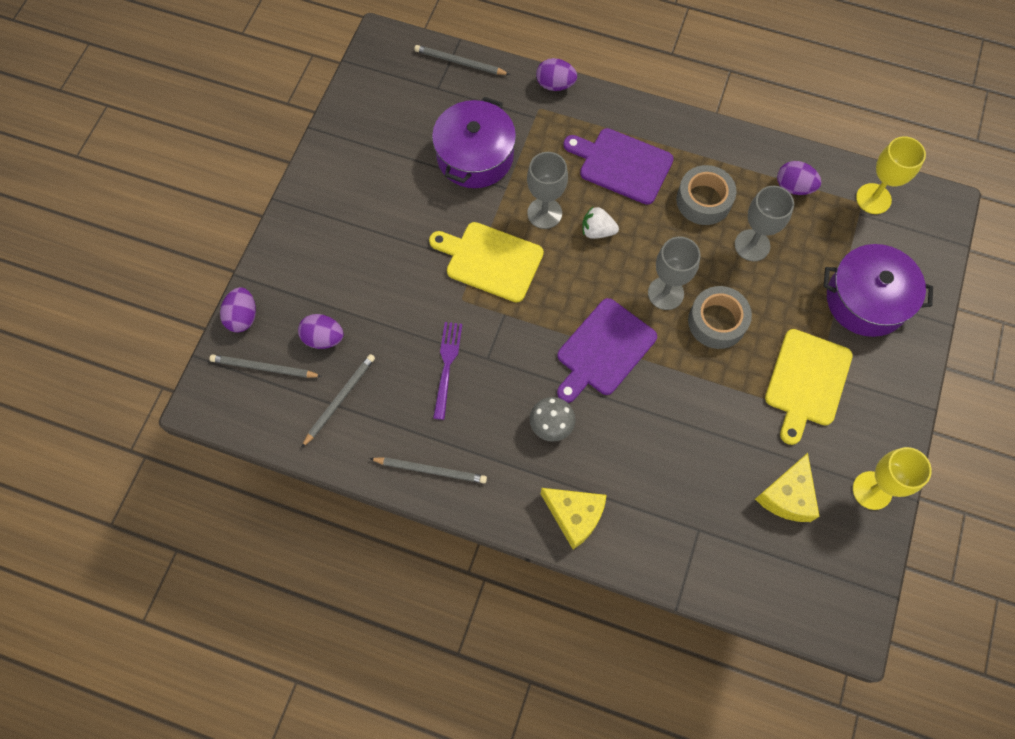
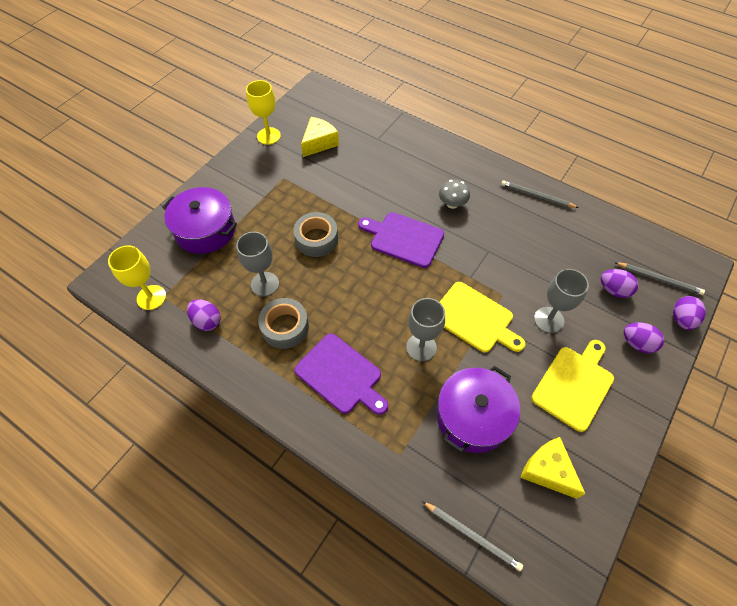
camera: 165 degrees left, 10 degrees down
grey pencil [301,354,375,448] -> none
purple fork [433,322,462,420] -> none
purple egg [536,58,577,91] -> purple egg moved to [624,322,664,353]
yellow cheese [541,488,607,549] -> yellow cheese moved to [520,437,585,499]
purple cutting board [557,298,657,403] -> purple cutting board turned 120 degrees counterclockwise [358,212,444,268]
white strawberry [582,207,619,239] -> none
grey goblet [648,237,701,310] -> grey goblet moved to [534,269,589,333]
yellow cutting board [765,329,853,445] -> yellow cutting board moved to [531,340,614,432]

